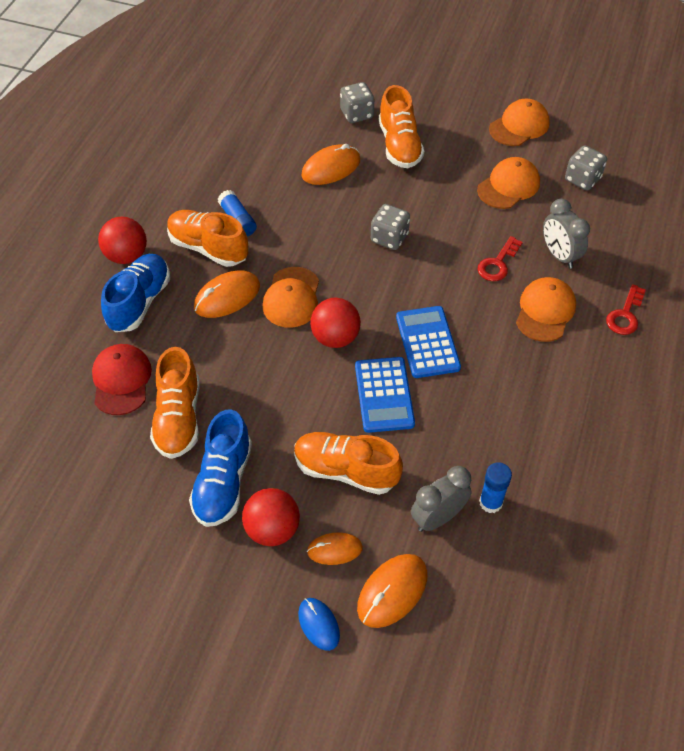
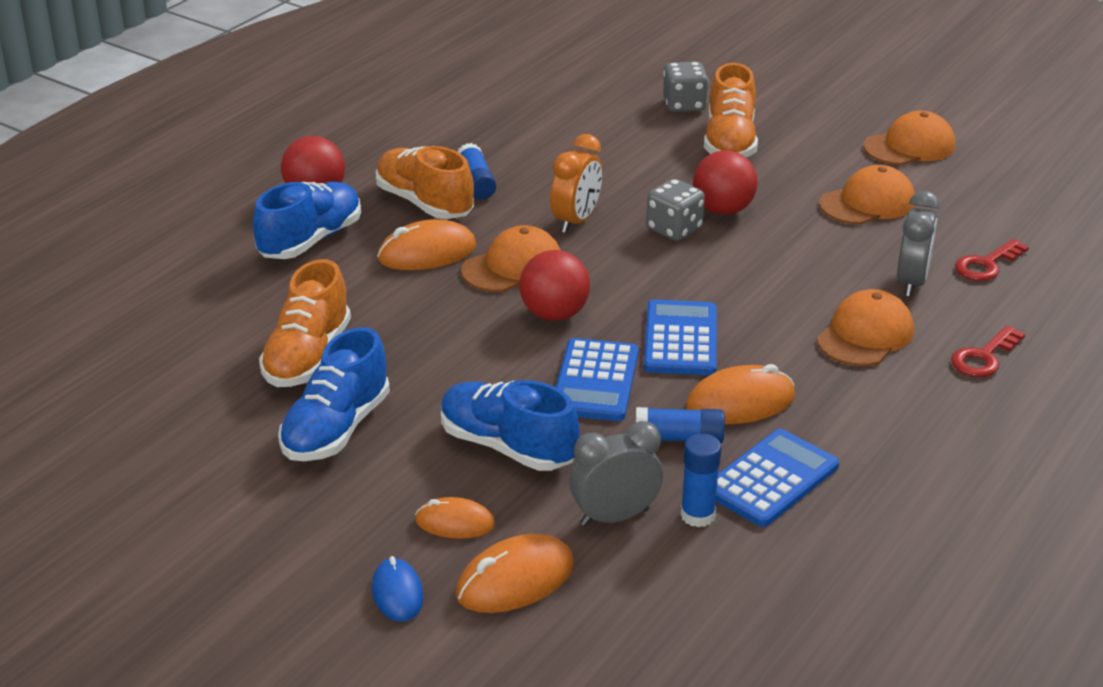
camera: 15 degrees right, 20 degrees down
red cap [92,344,152,415] -> none
red ball [242,488,300,546] -> red ball moved to [693,150,757,215]
orange cap [262,267,319,328] -> orange cap turned 150 degrees counterclockwise [461,225,560,292]
orange shoe [294,432,403,495] -> blue shoe [441,380,580,471]
orange mouse [301,144,360,185] -> orange mouse moved to [686,364,795,424]
red key [477,236,523,281] -> red key moved to [955,239,1029,281]
grey clock [543,199,590,269] -> grey clock turned 150 degrees counterclockwise [897,191,940,297]
grey dice [565,145,607,190] -> none
none -> orange clock [550,134,602,233]
none -> blue glue stick [636,407,725,443]
none -> blue calculator [716,429,839,527]

